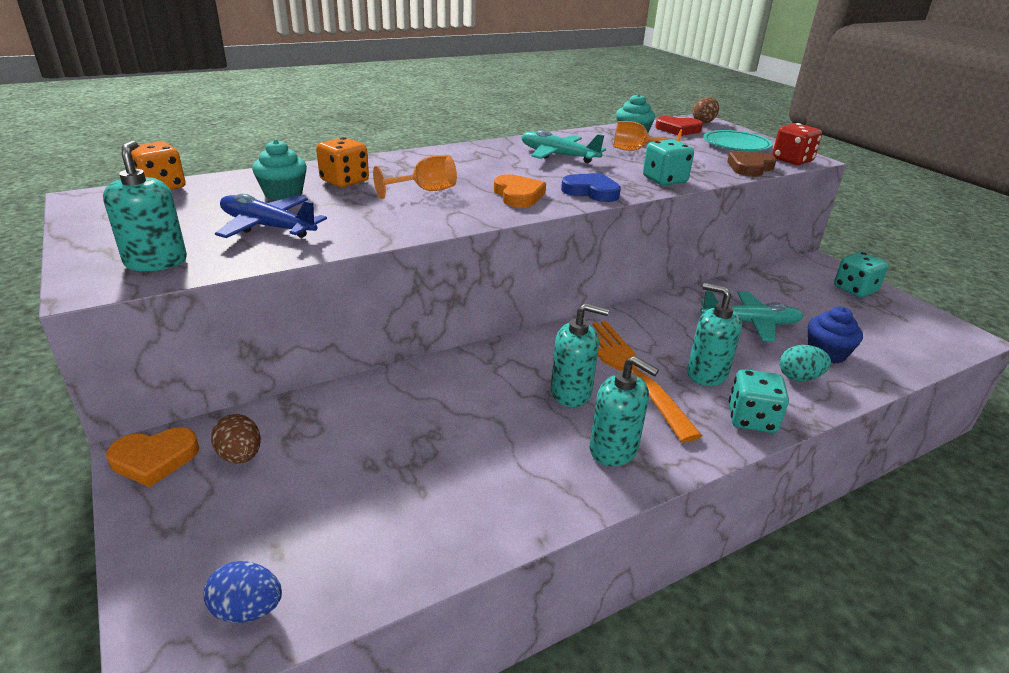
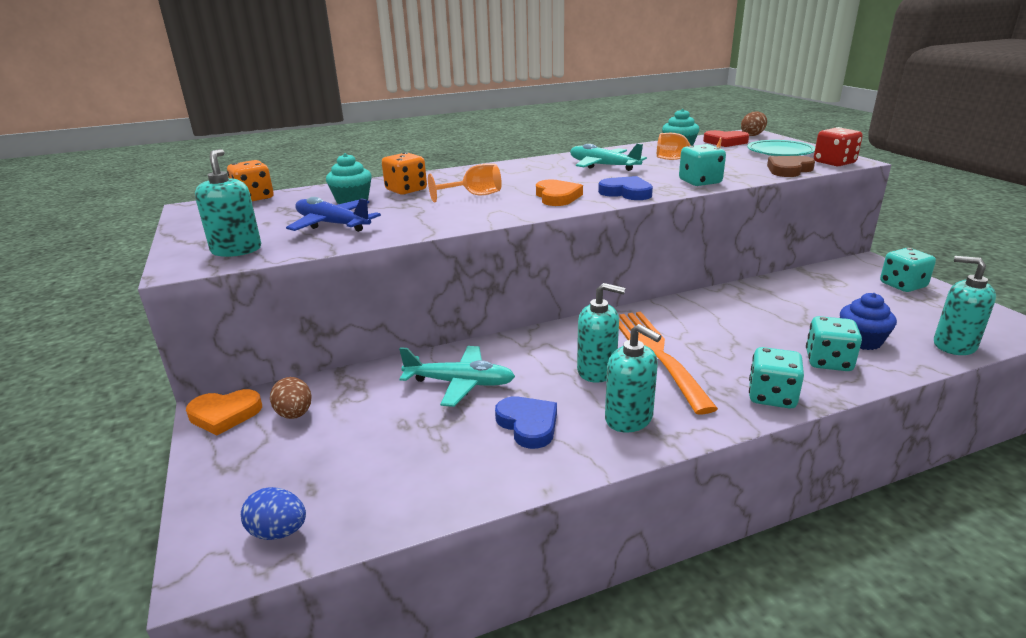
camera: 10 degrees right, 5 degrees down
turquoise soap dispenser [687,283,742,386] -> turquoise soap dispenser moved to [934,256,996,355]
turquoise plane [701,291,804,342] -> turquoise plane moved to [399,346,515,407]
turquoise egg [780,345,831,382] -> turquoise dice [806,316,862,371]
none -> blue heart [495,396,557,449]

